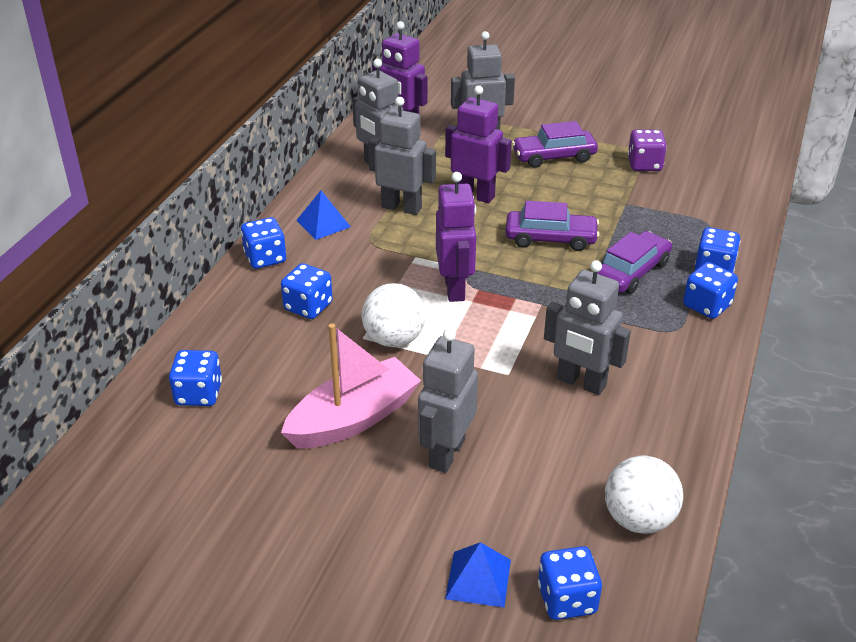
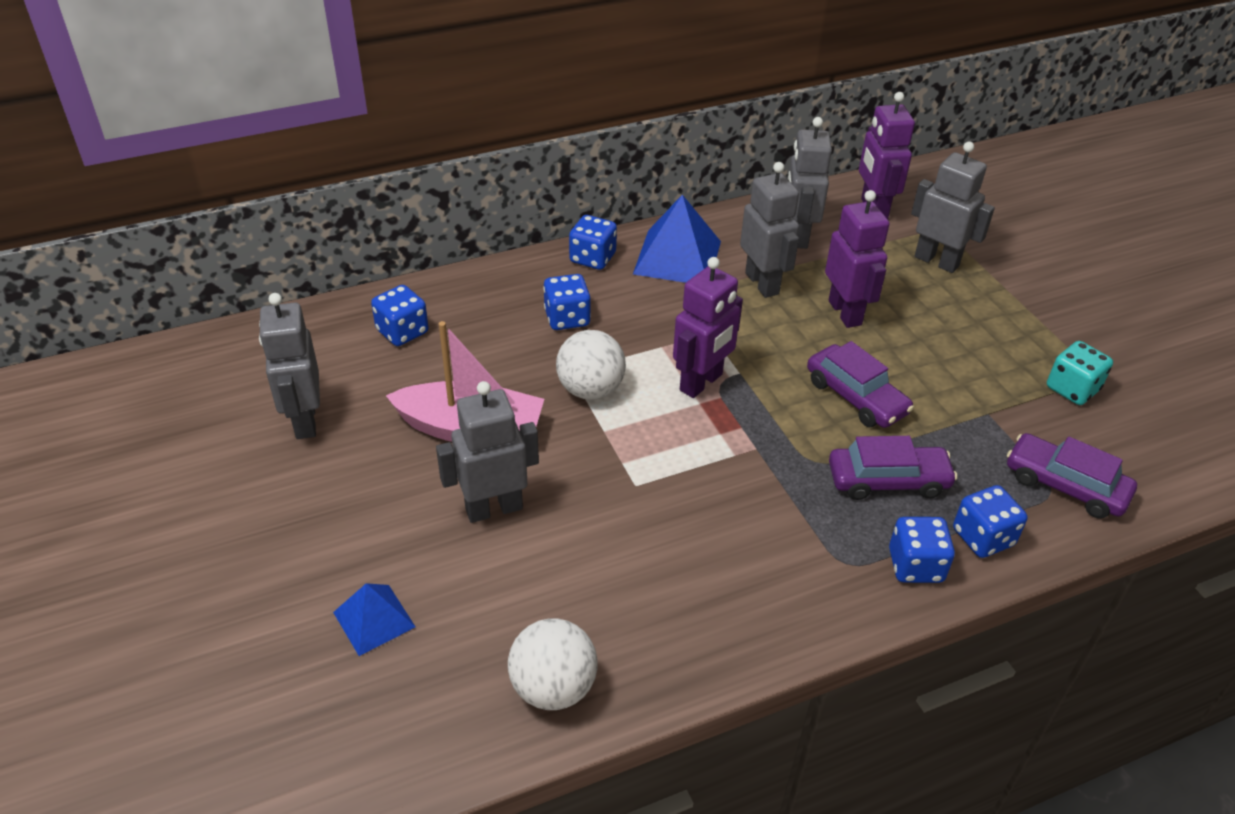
camera: 45 degrees right, 5 degrees up
blue pyramid [296,191,351,240] -> blue pyramid [633,195,721,283], size x1.72
purple car [512,121,598,168] -> purple car moved to [1007,433,1137,519]
blue dice [538,546,602,620] -> none
grey robot [544,260,631,395] -> grey robot moved to [259,293,320,439]
purple dice [628,129,667,171] -> turquoise dice [1047,341,1113,405]

